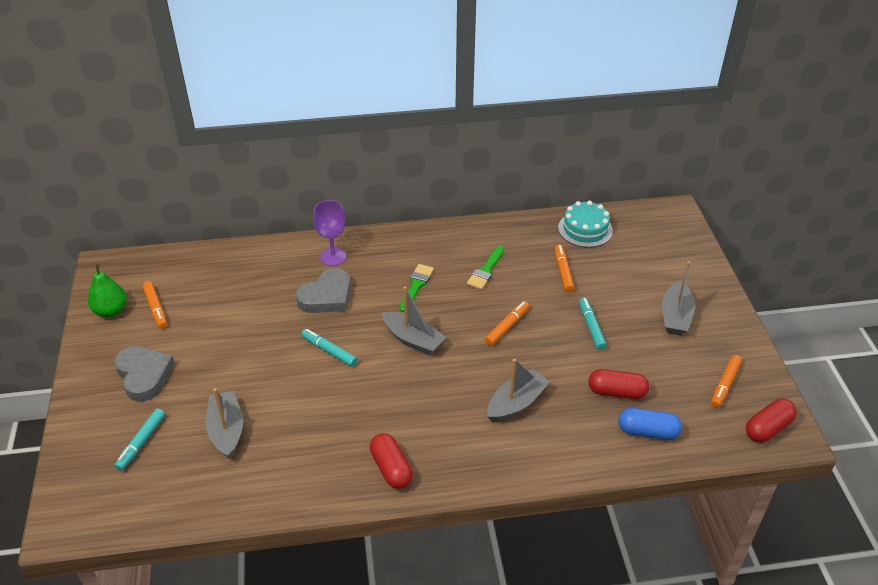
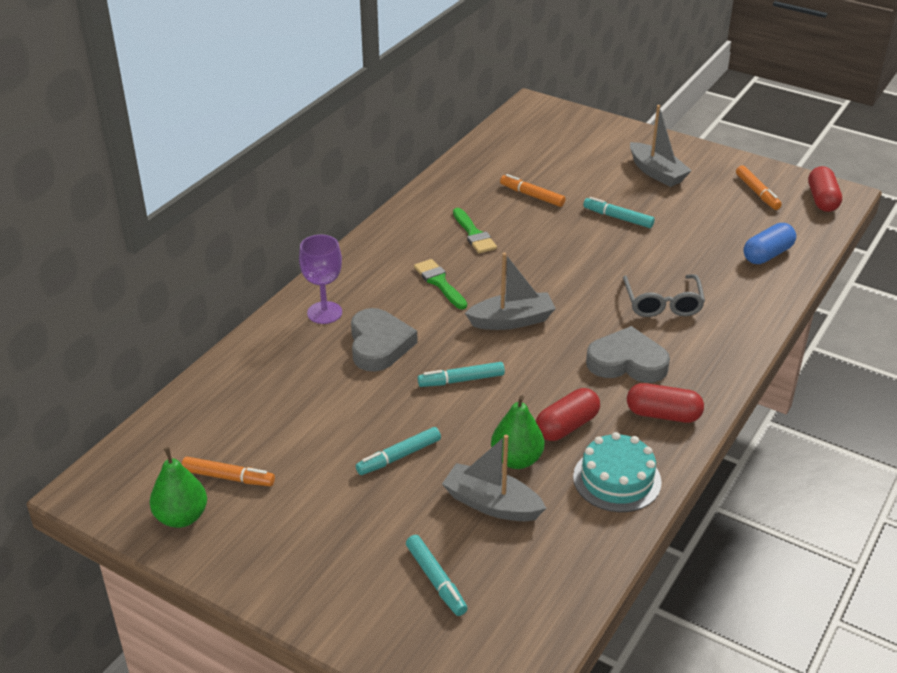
camera: 50 degrees left, 5 degrees down
grey heart [114,346,175,402] -> grey heart moved to [586,326,670,383]
orange marker [485,301,529,346] -> none
grey boat [487,359,550,423] -> grey glasses [623,274,705,317]
turquoise cake [558,201,613,248] -> turquoise cake moved to [573,432,662,512]
red capsule [588,369,649,399] -> red capsule moved to [536,388,600,441]
none -> turquoise marker [356,427,441,475]
none -> green pear [491,395,544,469]

